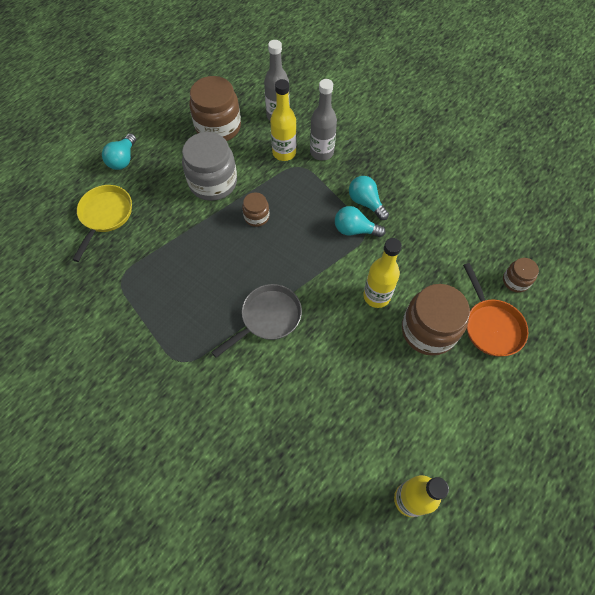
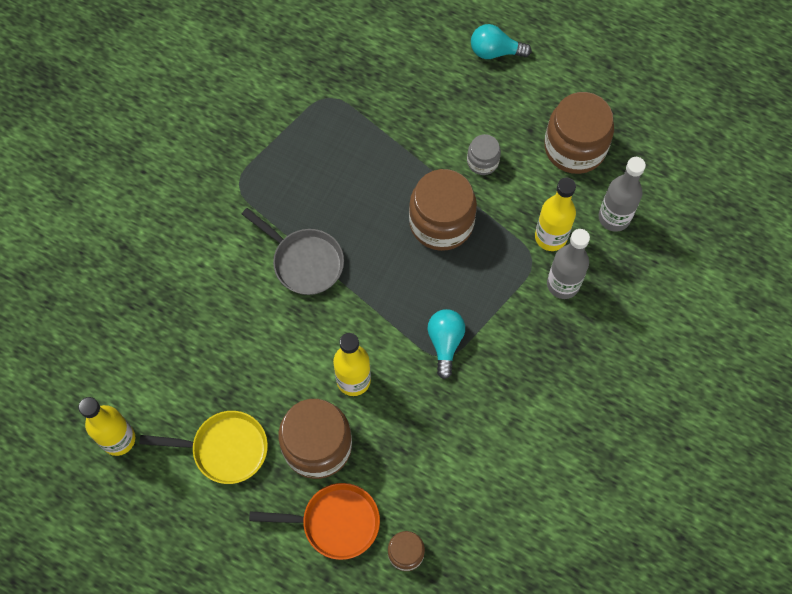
camera: 80 degrees right, 5 degrees up
yellow pan [72,185,132,262] -> yellow pan moved to [139,411,268,484]
grey jar [182,132,237,201] -> grey jar [467,134,501,175], size x0.51
brown jar [242,192,269,227] -> brown jar [409,169,477,251], size x1.97
turquoise light bulb [349,176,389,220] -> none
orange pan [463,263,528,356] -> orange pan turned 150 degrees counterclockwise [249,483,380,560]

